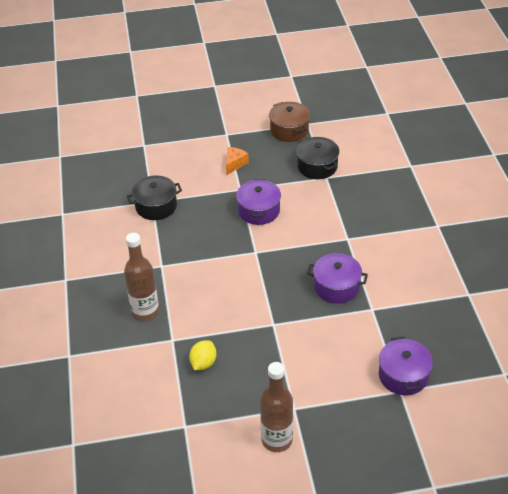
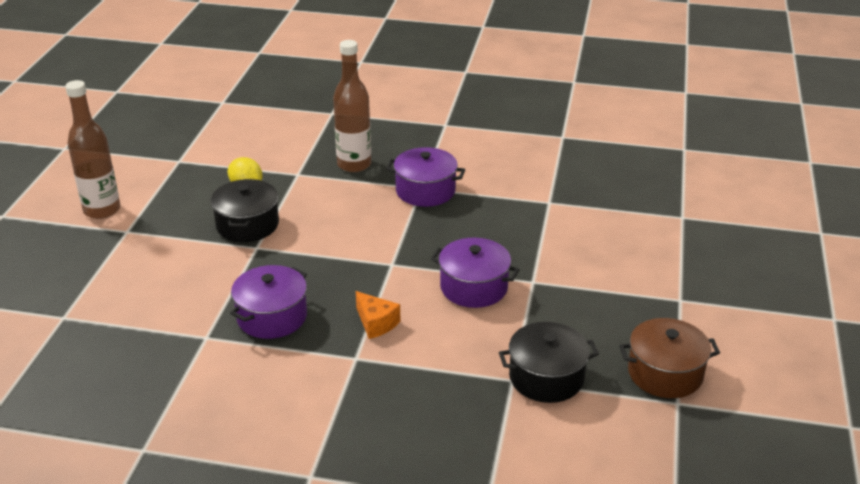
camera: 110 degrees right, 10 degrees down
black pot [127,175,182,220] -> black pot moved to [210,179,279,242]
orange cheese [226,147,249,175] -> orange cheese moved to [356,291,400,339]
purple pot [379,336,433,395] -> purple pot moved to [386,147,465,207]

